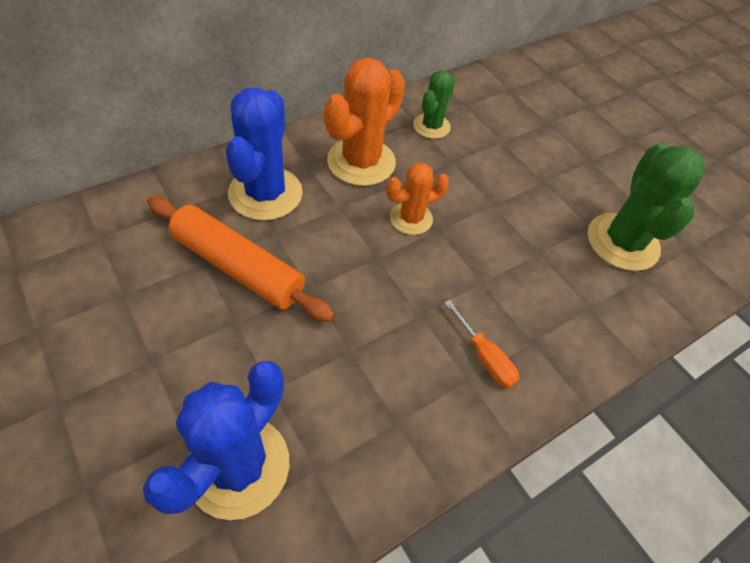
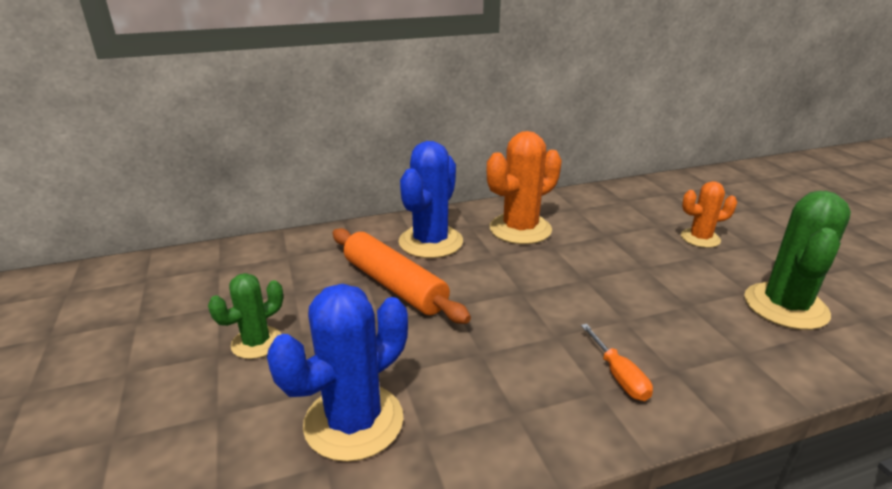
camera: 20 degrees right, 25 degrees down
orange cactus [386,163,449,235] -> orange cactus moved to [681,181,737,248]
green cactus [413,70,455,139] -> green cactus moved to [208,273,283,359]

